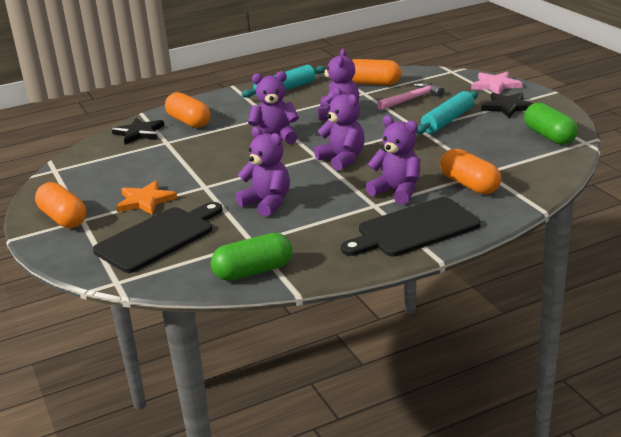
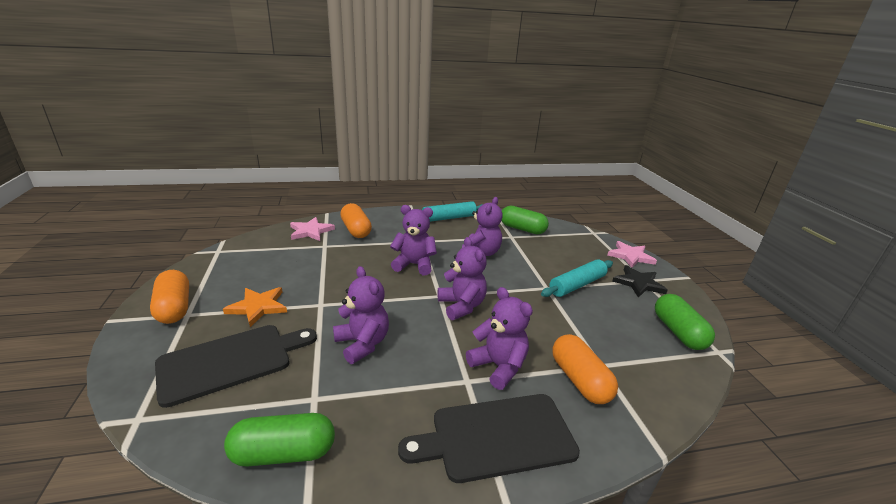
camera: 10 degrees right, 0 degrees up
black star [112,118,164,145] -> pink star [290,217,335,241]
orange capsule [352,59,401,85] -> green capsule [501,206,549,234]
pink hammer [377,82,444,110] -> none

